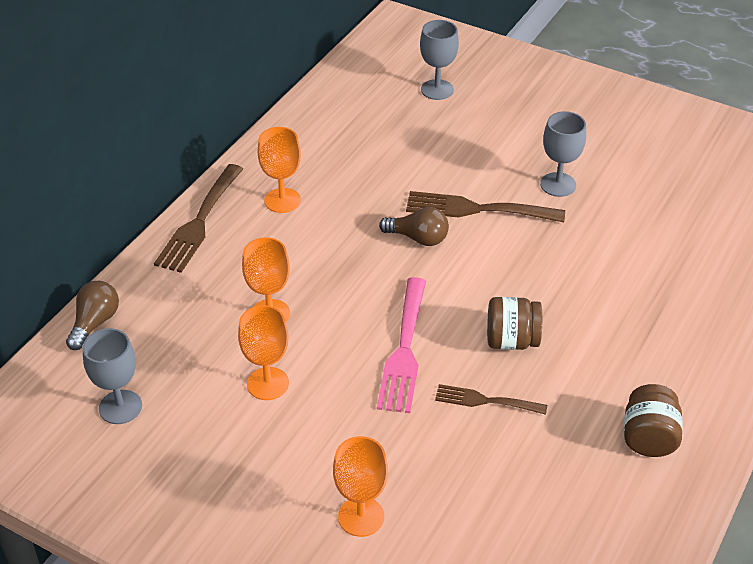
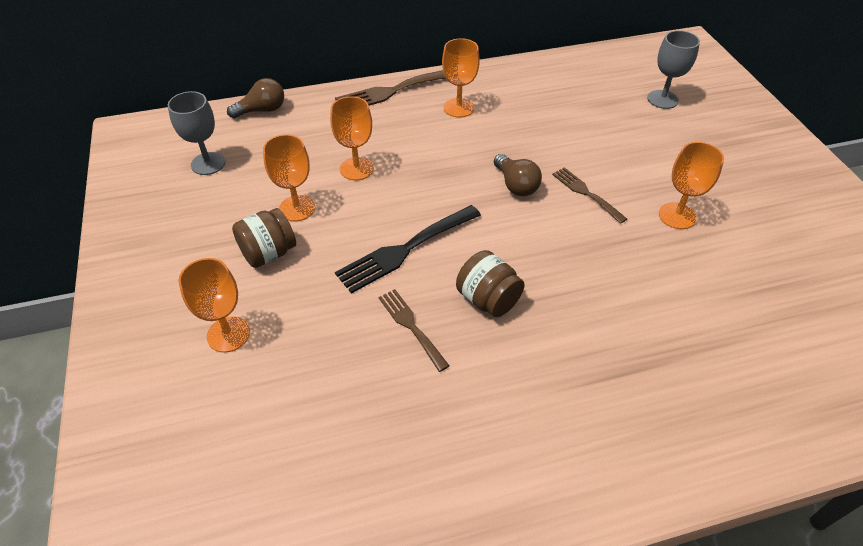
camera: 45 degrees right, 5 degrees up
pink fork [377,277,426,413] -> black fork [335,205,481,294]
brown fork [406,191,565,222] -> brown fork [552,167,627,224], size x0.60
grey goblet [540,111,586,197] -> orange goblet [659,142,724,229]
brown jar [624,384,682,457] -> brown jar moved to [232,208,296,268]

